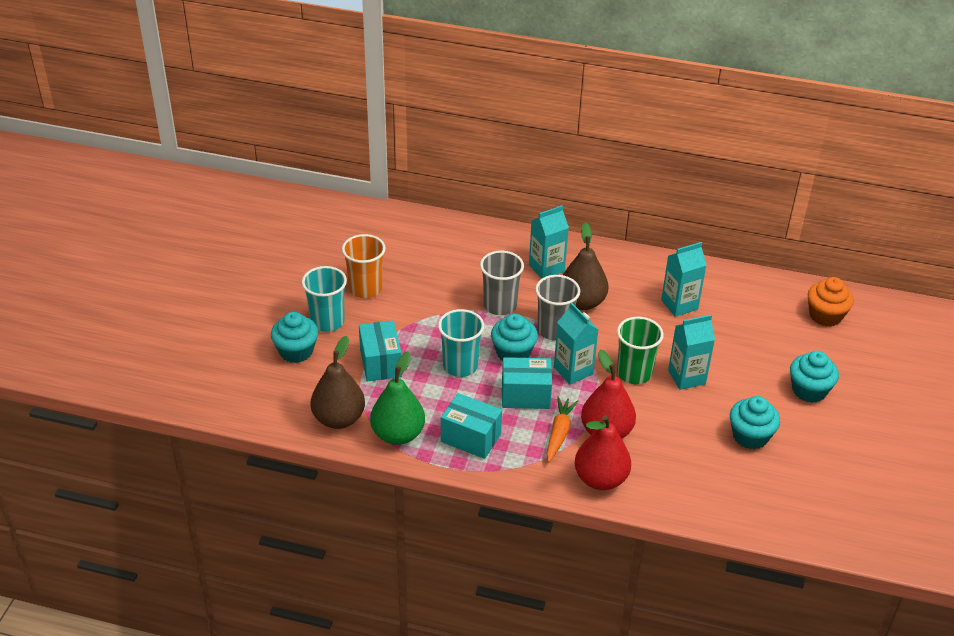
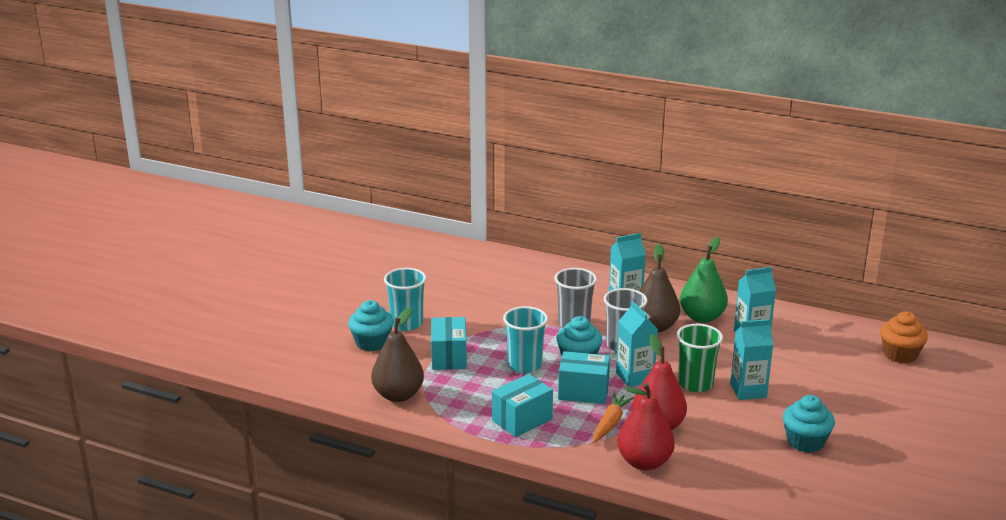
camera: 10 degrees right, 15 degrees down
orange cup [342,234,386,298] -> none
green pear [370,351,425,445] -> green pear moved to [680,237,728,323]
turquoise box [441,393,502,459] -> turquoise box turned 75 degrees counterclockwise [492,374,553,437]
turquoise cupcake [790,351,839,403] -> none

